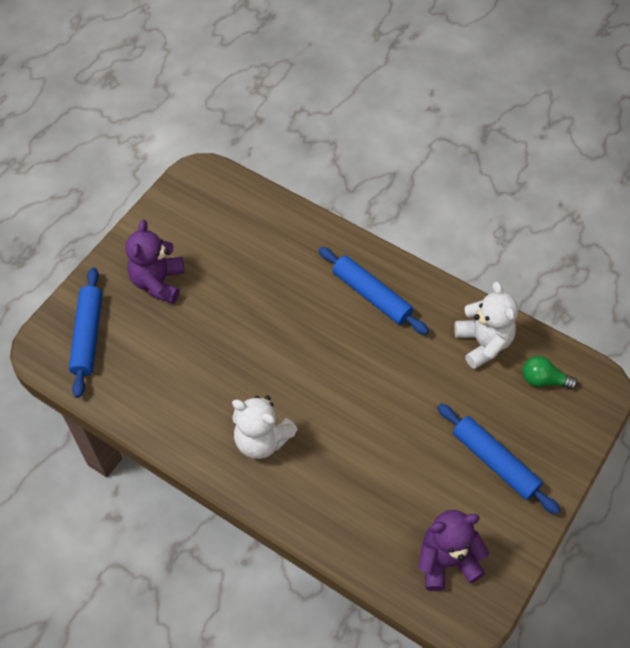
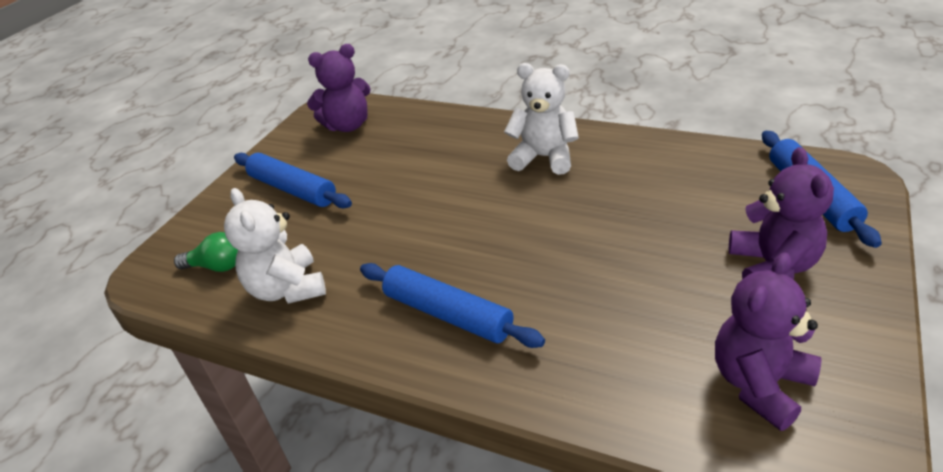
camera: 175 degrees right, 20 degrees down
none -> purple teddy bear [715,252,822,431]

